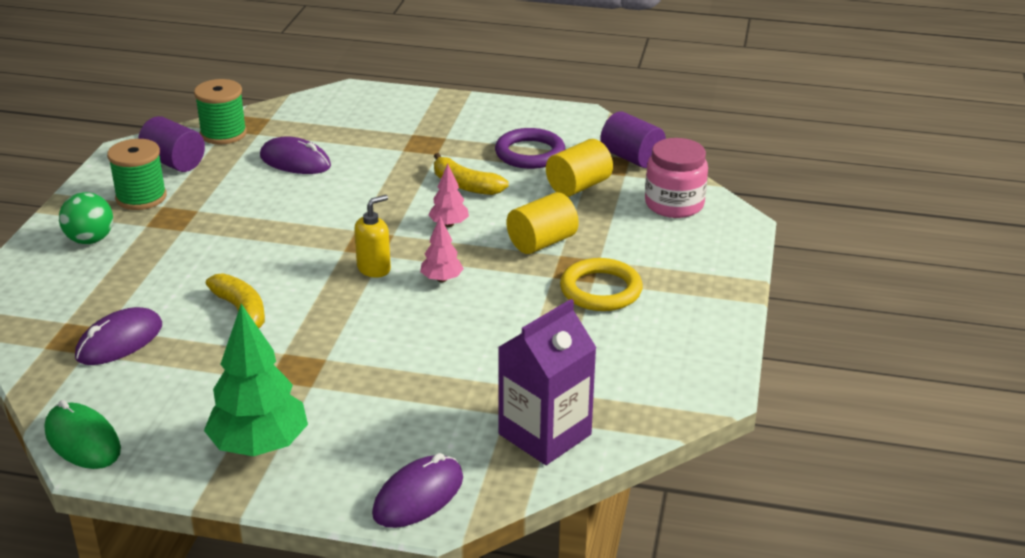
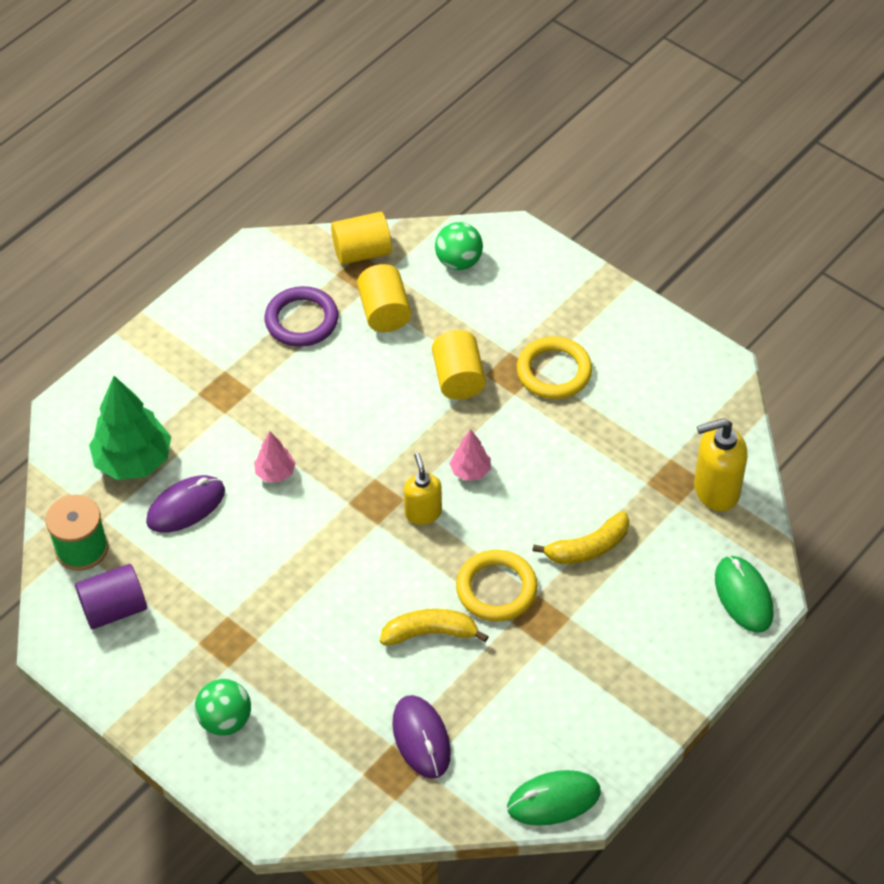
camera: 60 degrees left, 20 degrees up
green spool [107,139,167,210] -> none
green tree [204,304,308,456] -> green tree moved to [89,376,171,480]
purple mouse [372,453,463,528] -> green mouse [715,555,774,633]
pink tree [428,164,469,227] -> pink tree moved to [254,431,295,482]
yellow banana [434,153,509,195] -> yellow banana moved to [533,511,629,564]
purple carton [498,299,597,465] -> yellow soap dispenser [694,418,747,511]
purple cylinder [600,111,666,168] -> yellow cylinder [331,212,392,265]
pink jar [645,138,708,218] -> green ball [435,222,483,270]
none -> yellow ring [456,550,538,621]

